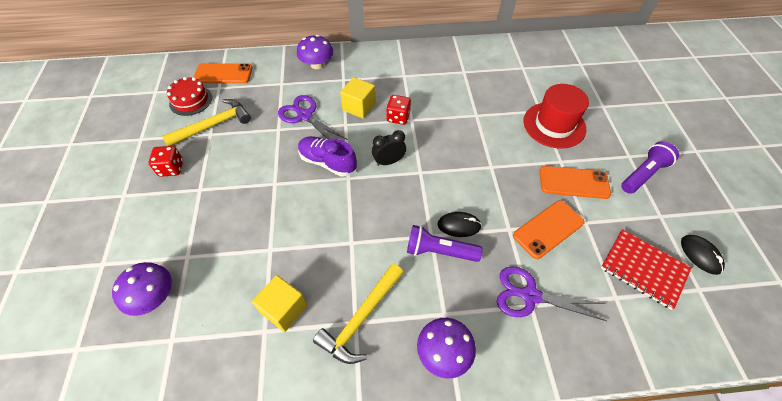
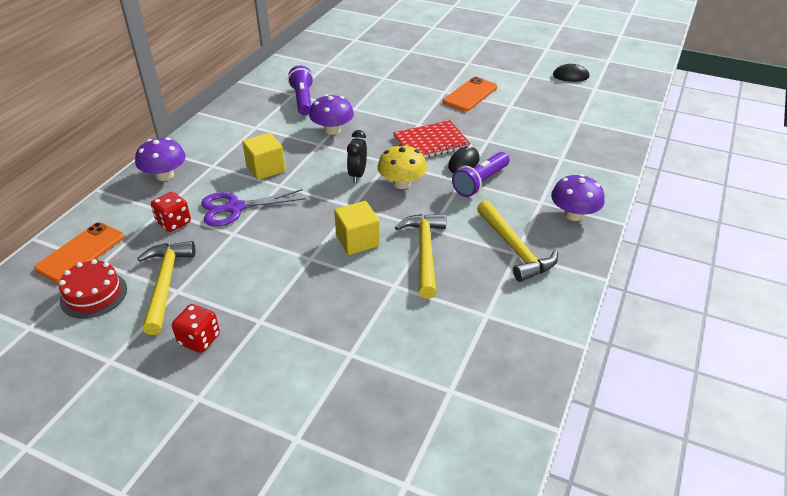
camera: 60 degrees left, 15 degrees down
purple mushroom [112,262,172,316] -> purple mushroom moved to [309,94,354,135]
yellow cube [252,275,307,332] -> yellow cube moved to [334,201,380,255]
purple shoe [298,136,357,177] -> none
red dice [386,95,411,125] -> red dice moved to [151,192,191,232]
purple scissors [497,267,606,321] -> none
orange phone [513,200,585,259] -> none
red hat [523,84,589,149] -> none
red notebook [601,229,692,310] -> red notebook moved to [393,120,471,158]
purple flashlight [621,141,679,194] -> purple flashlight moved to [288,66,313,116]
none -> yellow mushroom [377,144,427,189]
none -> yellow hammer [395,213,446,298]

